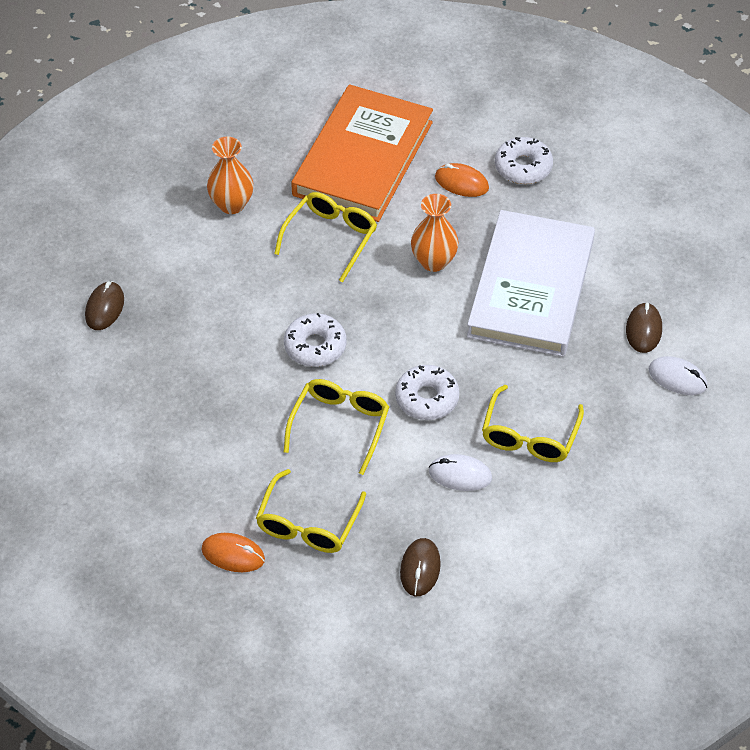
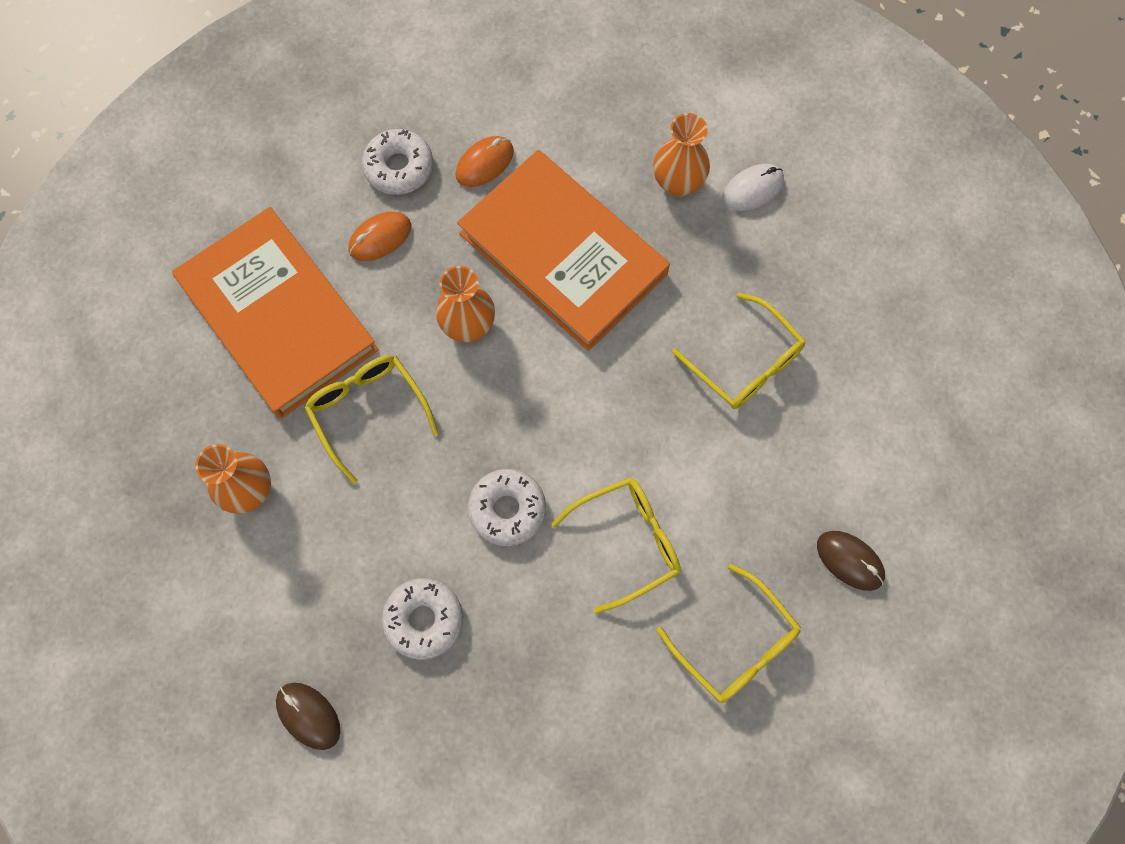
camera: 60 degrees left, 20 degrees up
orange mouse [201,533,265,572] -> orange mouse moved to [456,136,514,187]
yellow glasses [284,379,389,475] -> yellow glasses turned 105 degrees clockwise [551,477,681,614]
white donut [395,365,460,420] -> white donut moved to [382,578,463,660]
white mouse [429,454,492,491] -> none
white book [467,210,595,357] -> orange book [457,150,670,351]
brown mouse [626,302,662,353] -> orange vase [653,113,710,197]

